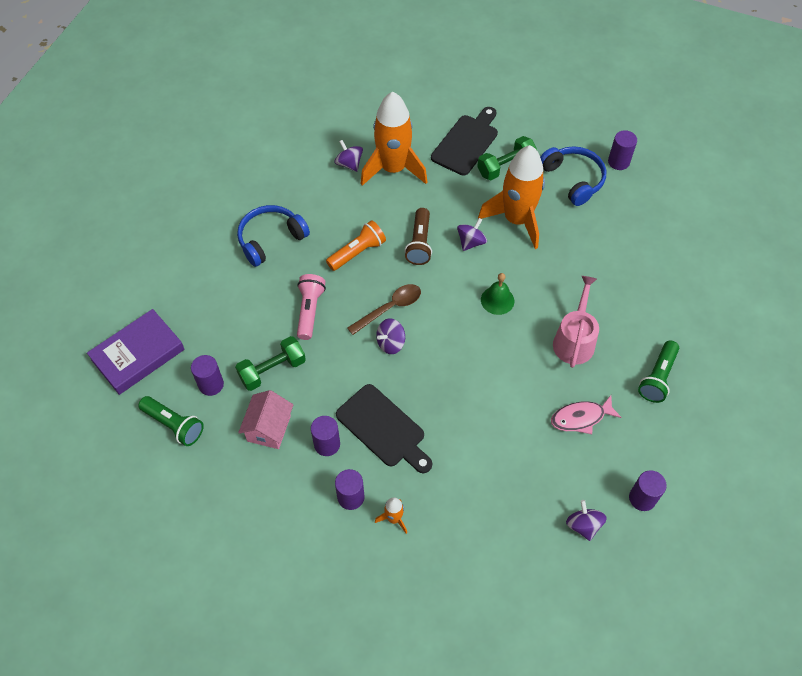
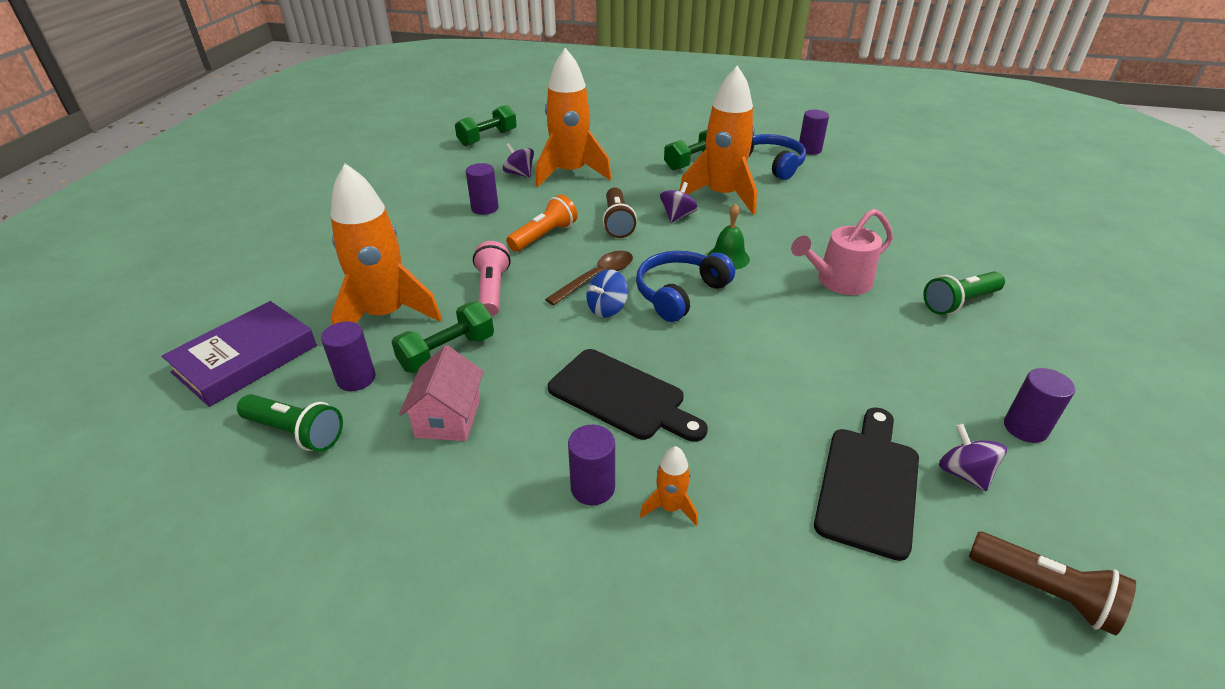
camera: 10 degrees left, 20 degrees down
blue headphones [237,205,310,267] -> blue headphones moved to [636,251,735,322]
purple cylinder [311,416,340,456] -> purple cylinder moved to [466,163,499,215]
purple spinning top [376,318,405,354] -> blue spinning top [586,269,628,317]
black cutting board [431,107,498,176] -> black cutting board moved to [814,407,919,561]
pink fish [551,395,622,434] -> none
pink watering can [553,276,599,368] -> pink watering can turned 120 degrees counterclockwise [791,209,893,295]
green flashlight [638,340,679,403] -> green flashlight turned 45 degrees clockwise [923,271,1005,315]
none -> orange rocket [330,164,442,325]
none -> green dumbbell [455,105,517,146]
none -> brown flashlight [969,532,1136,635]

